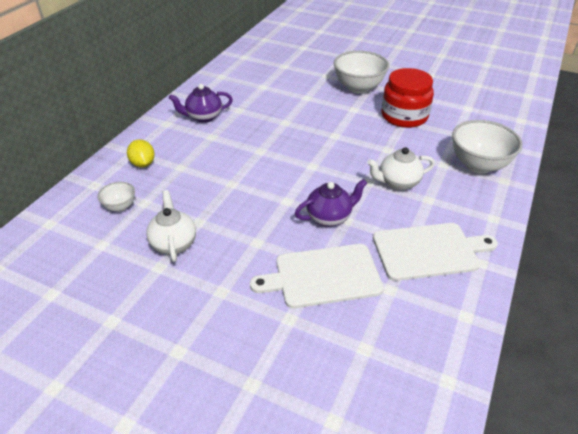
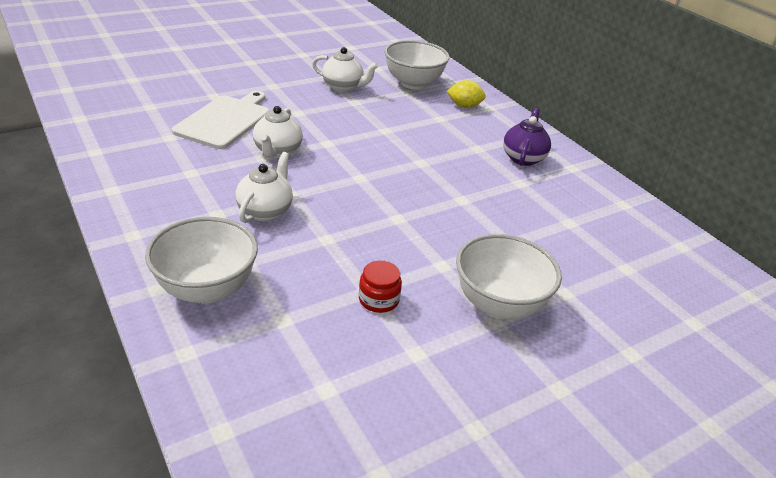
camera: 120 degrees right, 5 degrees down
white bowl [97,182,135,212] -> white bowl [384,40,449,89], size x1.98
purple teapot [295,179,367,227] -> white teapot [253,106,303,158]
white cutting board [373,223,498,281] -> none
red jar [381,68,434,128] -> red jar [359,260,402,313], size x0.49

